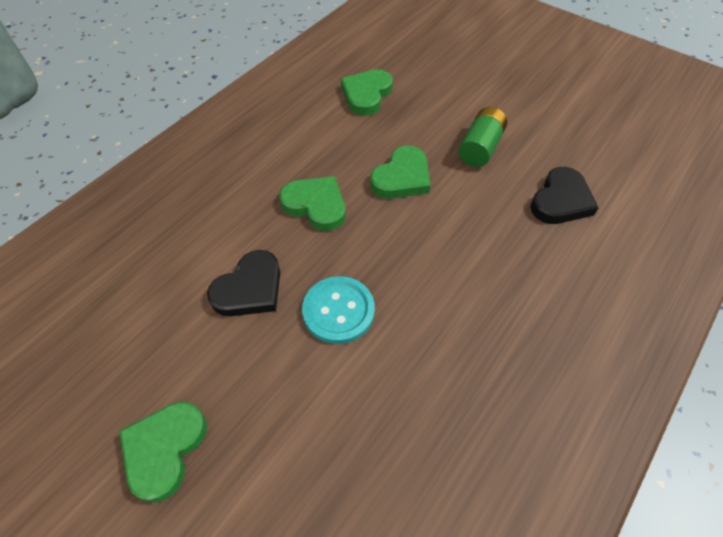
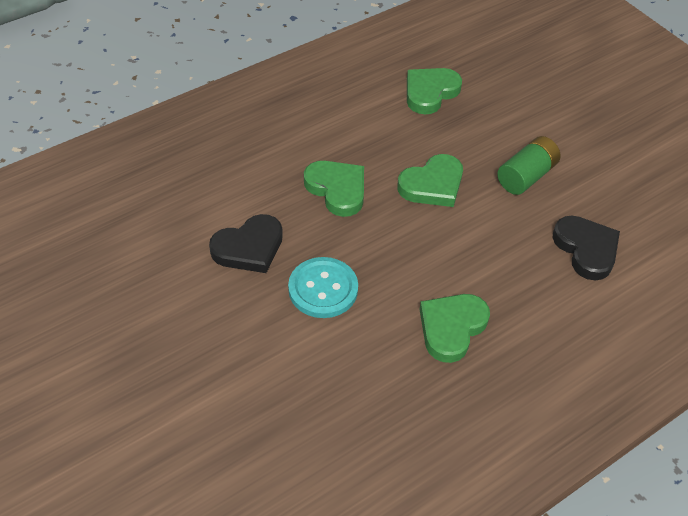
camera: 15 degrees right, 5 degrees down
green heart [119,402,207,503] -> green heart moved to [420,294,490,363]
black heart [530,167,599,224] -> black heart turned 75 degrees counterclockwise [553,216,620,281]

